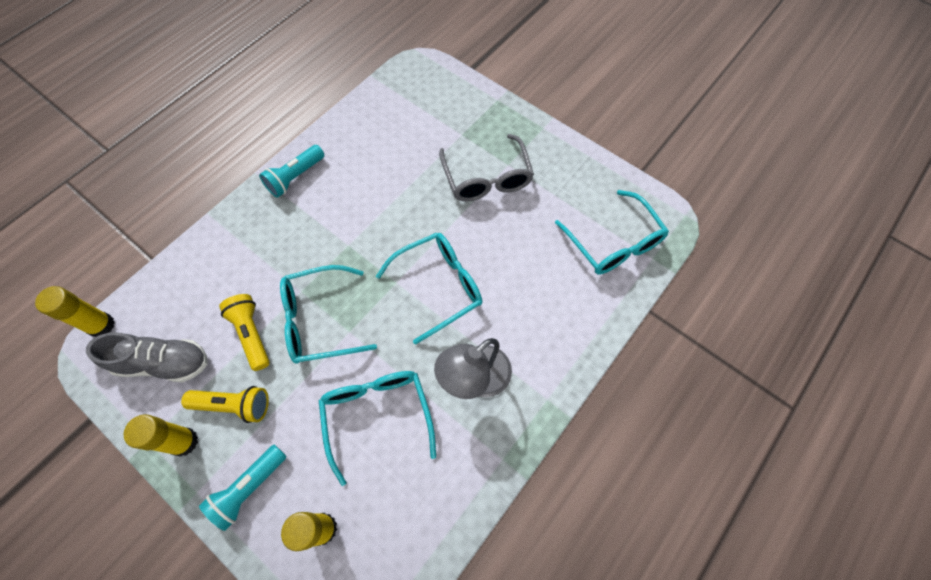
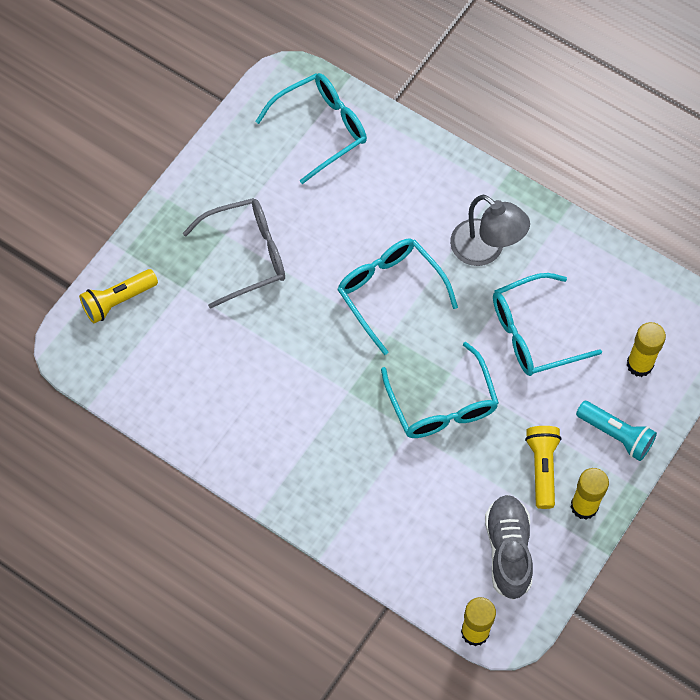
camera: 95 degrees left, 0 degrees up
yellow flashlight [219,294,270,371] -> yellow flashlight moved to [79,269,158,323]
turquoise flashlight [259,145,325,198] -> none

